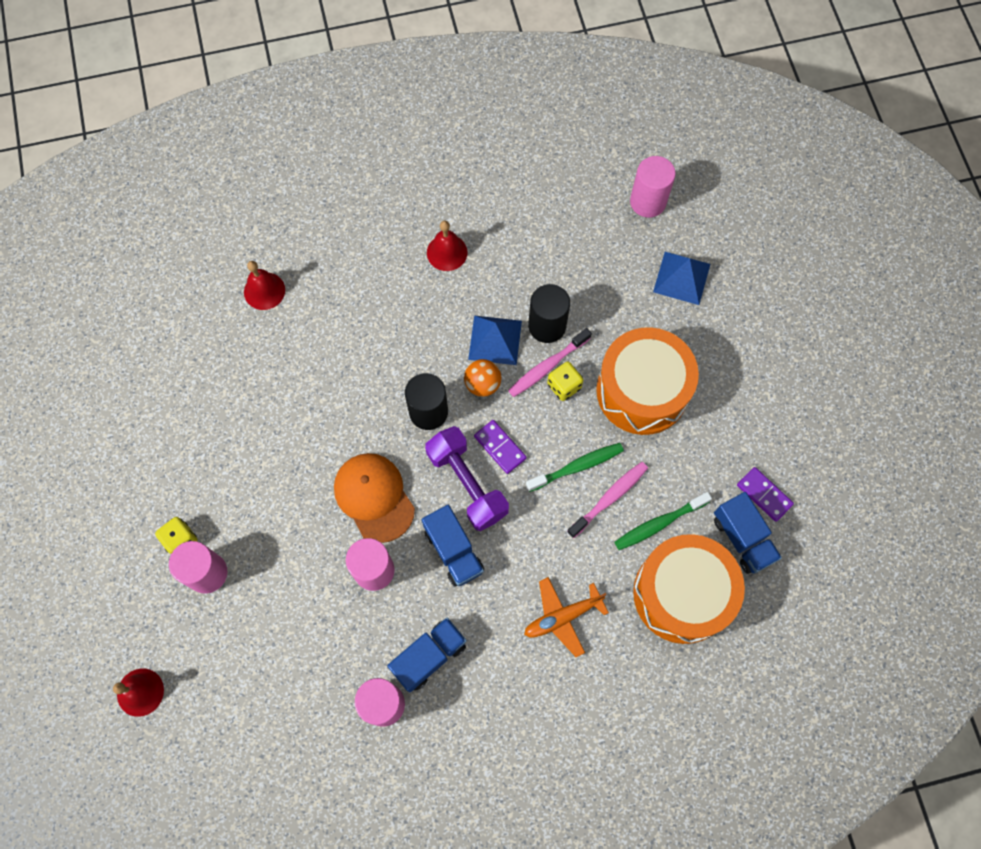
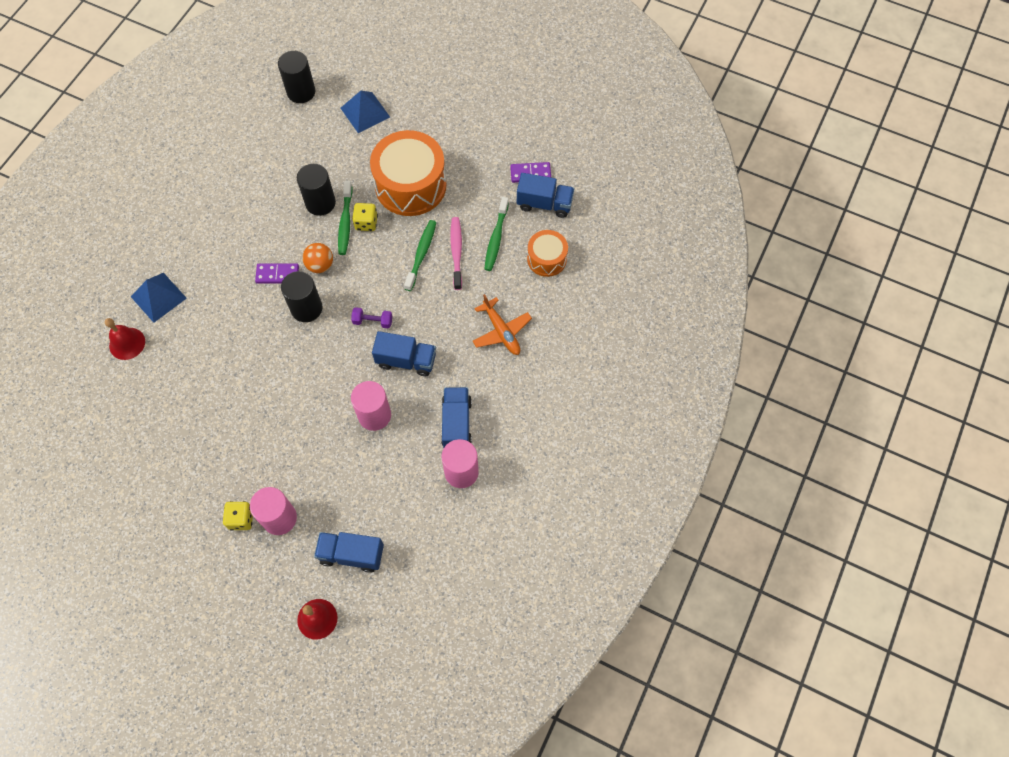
camera: 50 degrees left, 5 degrees down
orange cap [334,453,415,543] -> none
purple dumbbell [425,426,509,531] -> purple dumbbell [351,307,392,328], size x0.48
red bell [427,221,468,271] -> none
blue pyramid [468,316,522,365] -> blue pyramid moved to [131,273,187,323]
purple domino [474,420,527,474] -> purple domino moved to [255,263,299,284]
pink toothbrush [508,328,592,397] -> green toothbrush [338,181,353,255]
orange plane [524,577,609,657] -> orange plane turned 45 degrees counterclockwise [472,294,532,355]
pink cylinder [630,156,676,218] -> black cylinder [278,51,315,103]
orange drum [633,534,745,644] -> orange drum [527,230,568,277], size x0.54
none -> blue truck [314,532,384,573]

